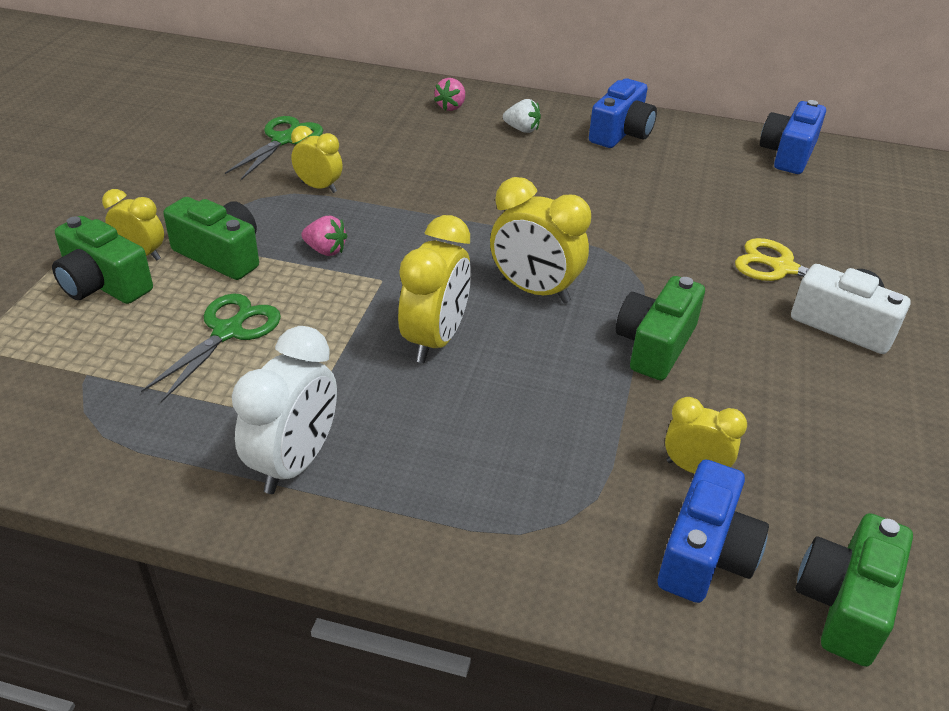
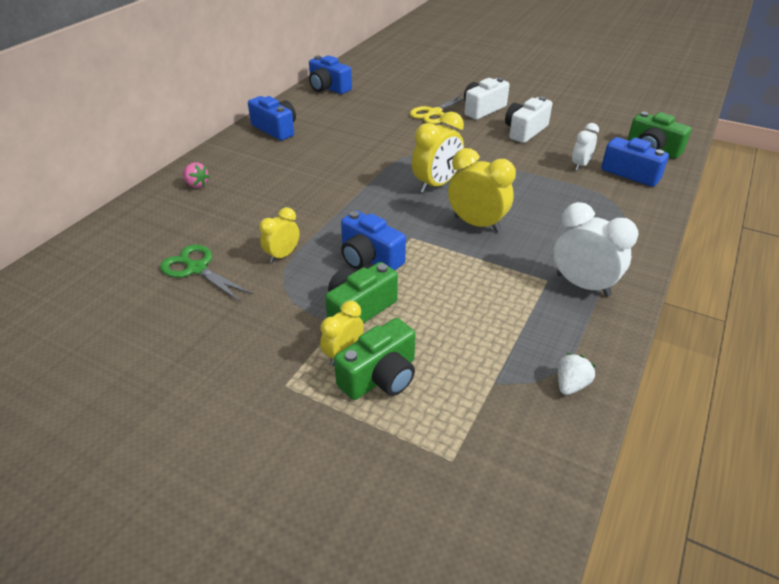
camera: 75 degrees left, 0 degrees up
green scissors [141,293,281,403] -> none
pink strawberry [301,216,347,256] -> blue camera [341,211,406,270]
white strawberry [503,99,541,133] -> white strawberry moved to [558,353,596,395]
green camera [616,276,705,380] -> none
yellow clock [665,397,747,474] -> white clock [572,123,599,171]
none -> white camera [505,96,552,143]

